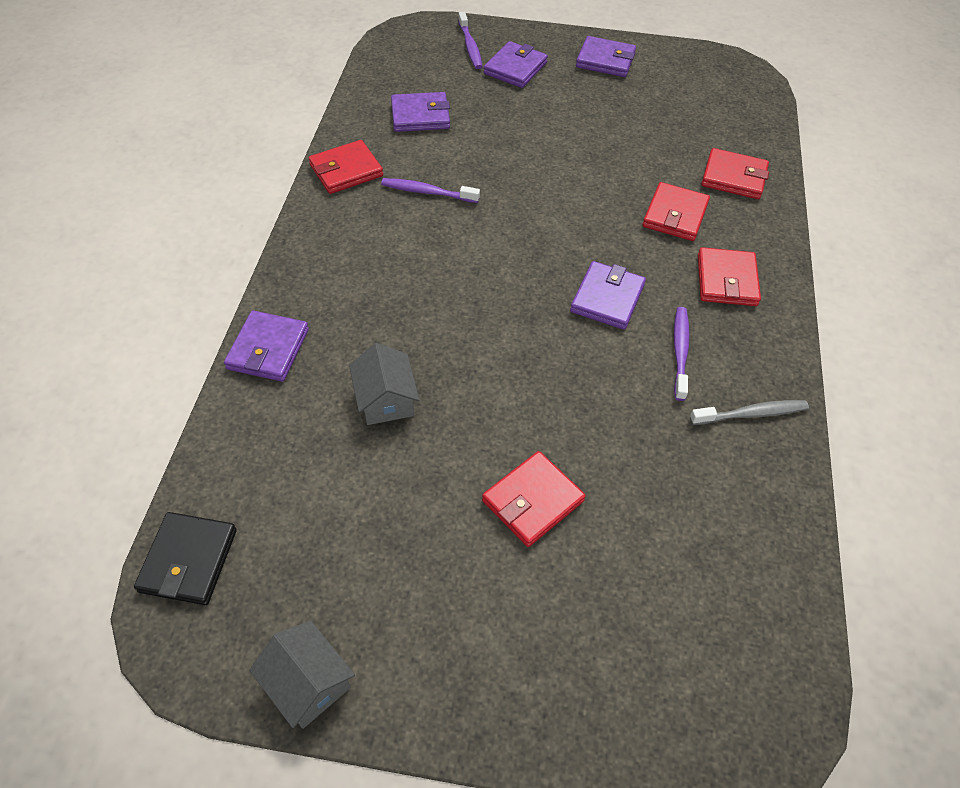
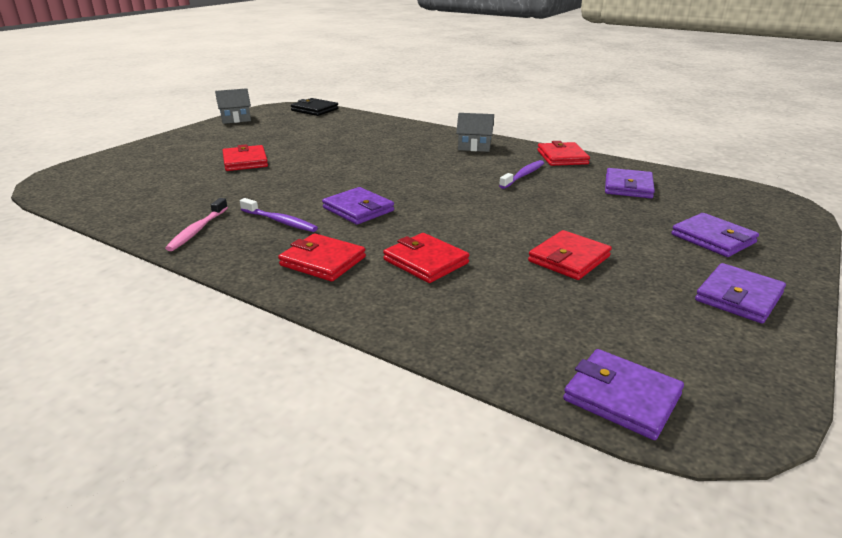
camera: 115 degrees right, 25 degrees down
purple wallet [224,310,309,382] -> purple wallet moved to [563,349,684,440]
grey house [349,343,419,425] -> grey house moved to [456,113,494,152]
purple toothbrush [458,12,482,69] -> none
grey toothbrush [690,400,809,425] -> pink toothbrush [165,198,228,251]
red wallet [701,148,769,199] -> red wallet moved to [528,230,612,280]

